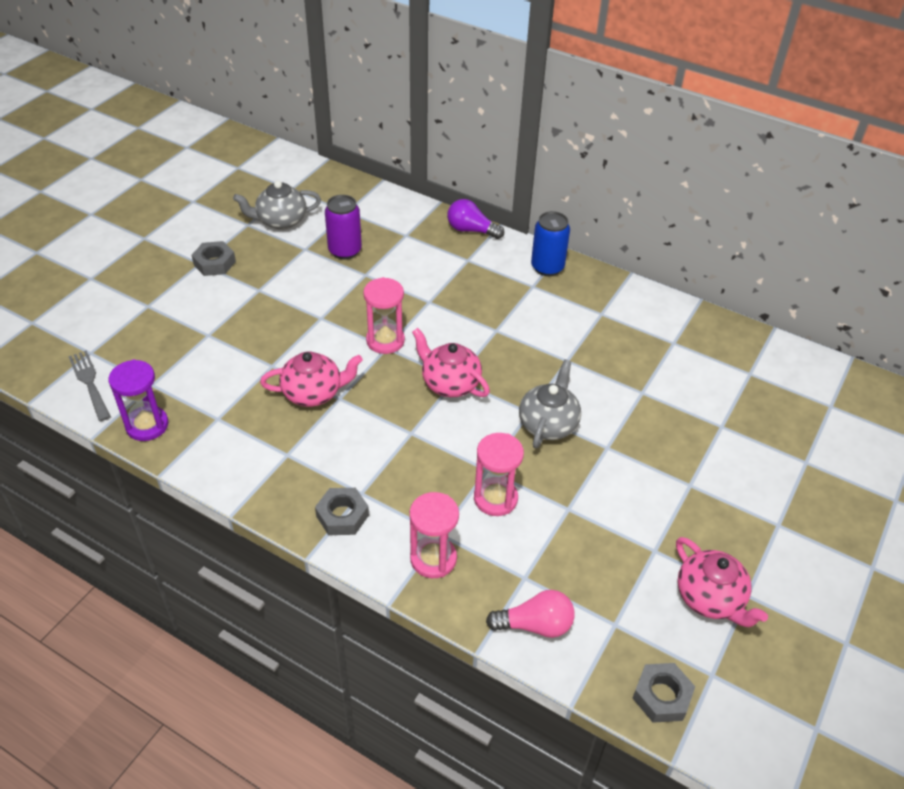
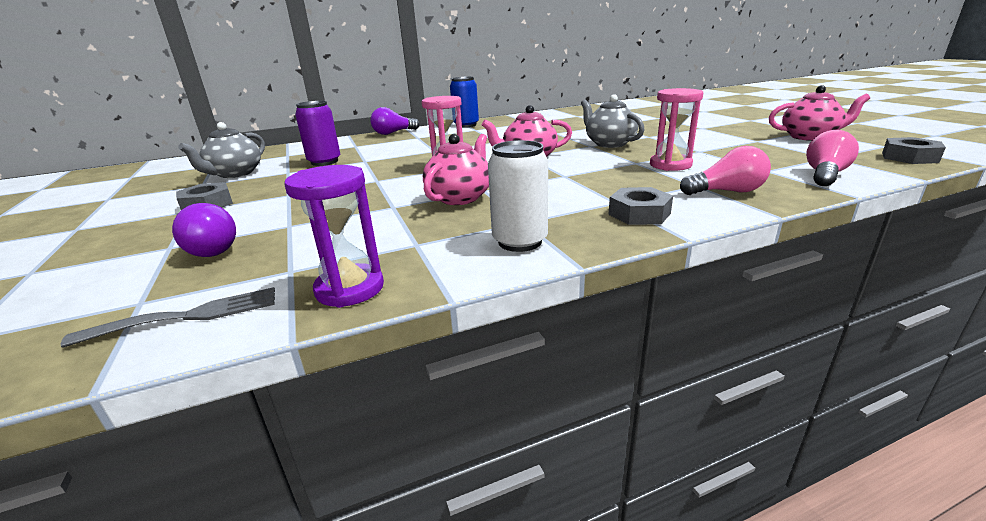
camera: 50 degrees left, 20 degrees down
grey fork [68,350,111,421] -> grey fork turned 150 degrees clockwise [61,287,275,348]
pink hourglass [410,492,459,578] -> pink light bulb [680,146,771,195]
none -> purple light bulb [172,203,236,257]
none -> white can [488,140,548,252]

